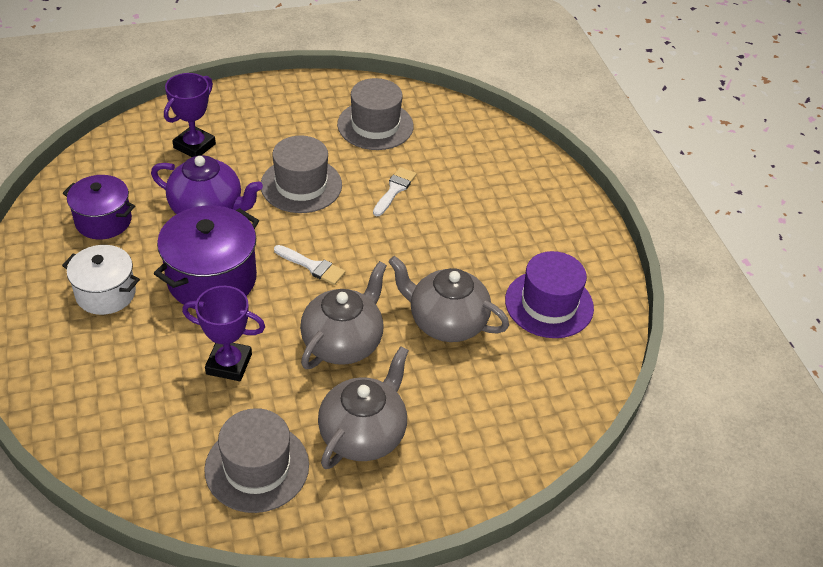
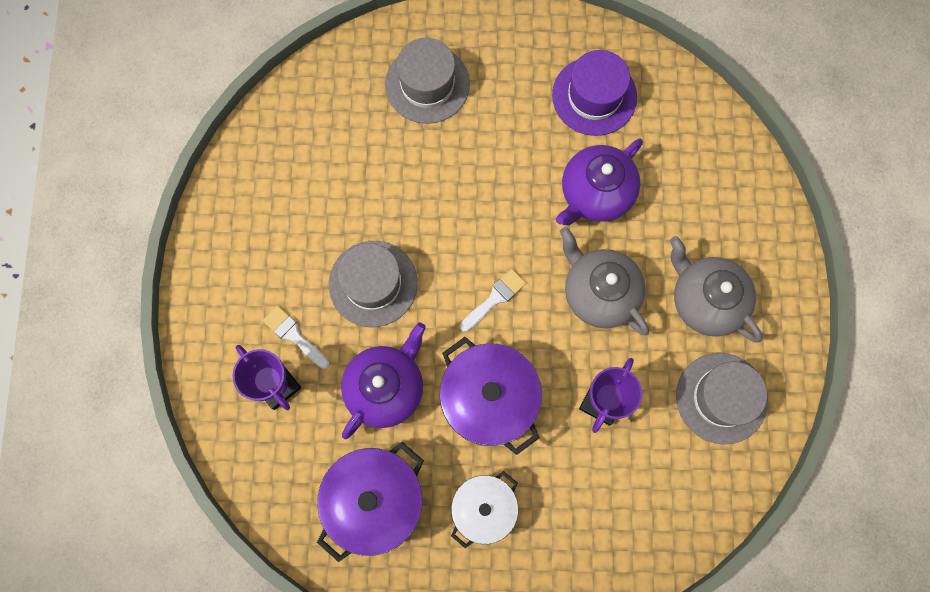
camera: 70 degrees left, 30 degrees up
purple pot [63,175,135,240] -> purple pot [317,442,424,562], size x1.53
grey hat [337,78,414,150] -> grey hat moved to [385,38,470,124]
white brush [373,167,416,216] -> white brush moved to [263,306,329,369]
grey teapot [388,256,509,342] -> purple teapot [556,138,643,225]

